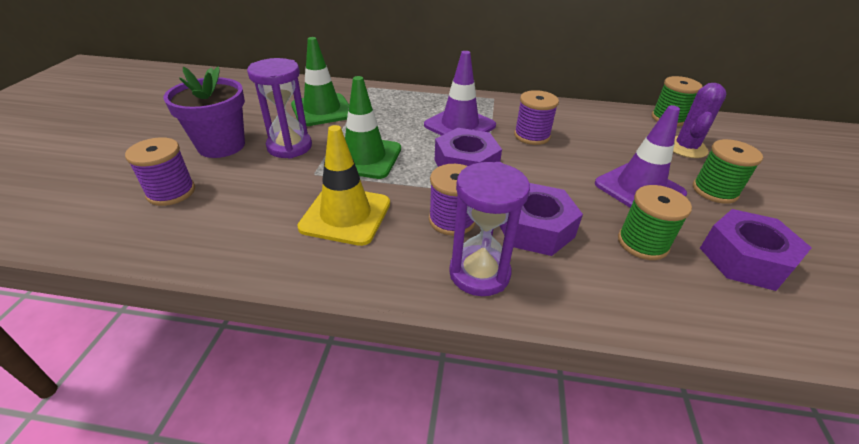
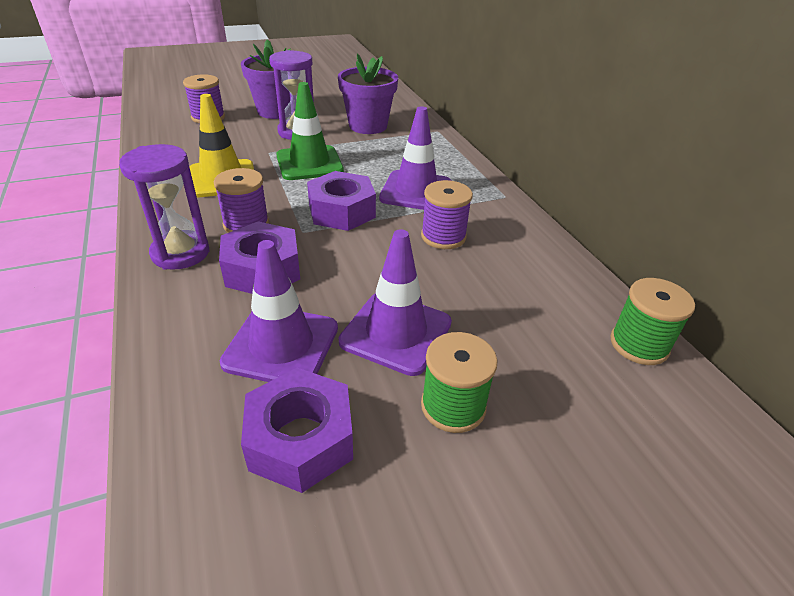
camera: 60 degrees right, 0 degrees up
green traffic cone [291,37,349,126] -> purple flower pot [338,54,398,134]
green spool [618,185,692,260] -> purple traffic cone [220,240,338,382]
purple cactus [673,83,726,158] -> none

